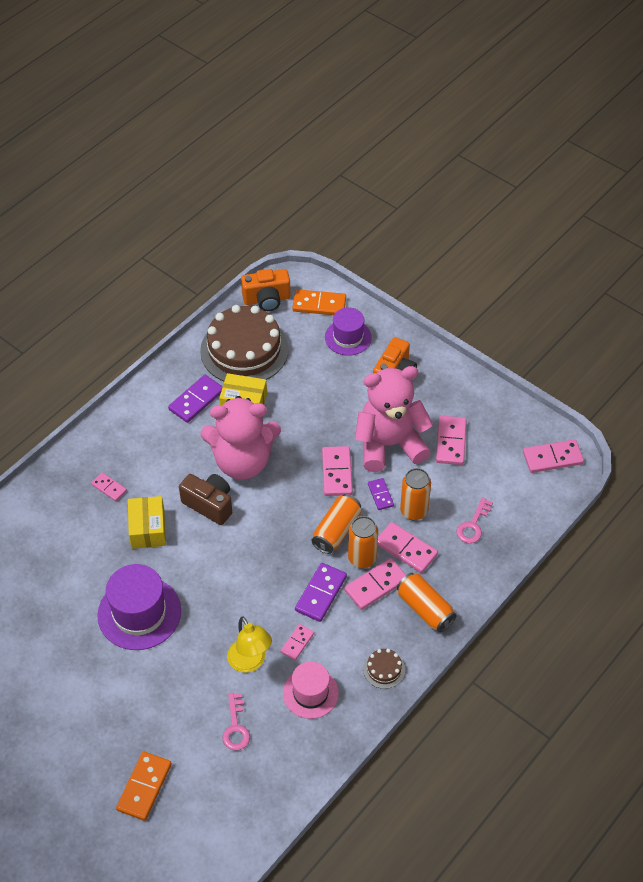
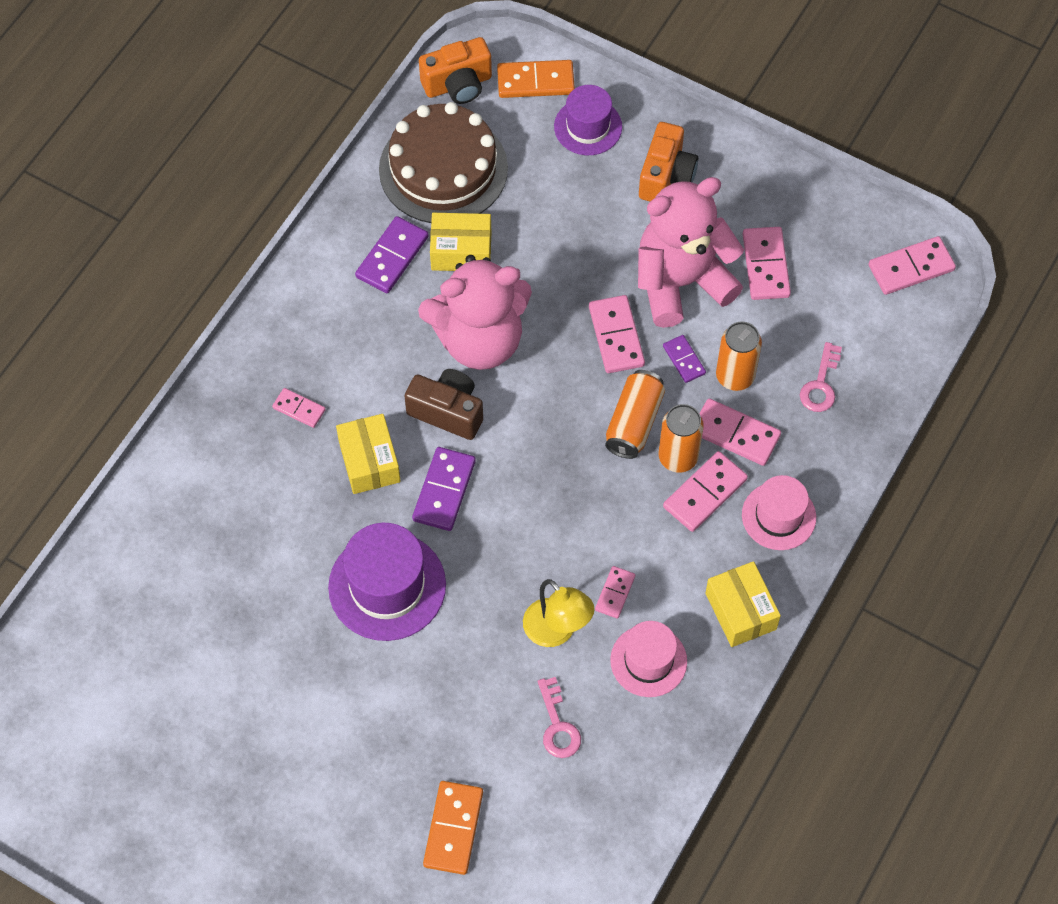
camera: 10 degrees left, 10 degrees up
purple domino [295,563,347,622] -> purple domino moved to [412,447,476,531]
brown cake [363,649,405,689] -> yellow box [705,561,781,647]
orange can [397,573,457,632] -> pink hat [742,475,816,550]

